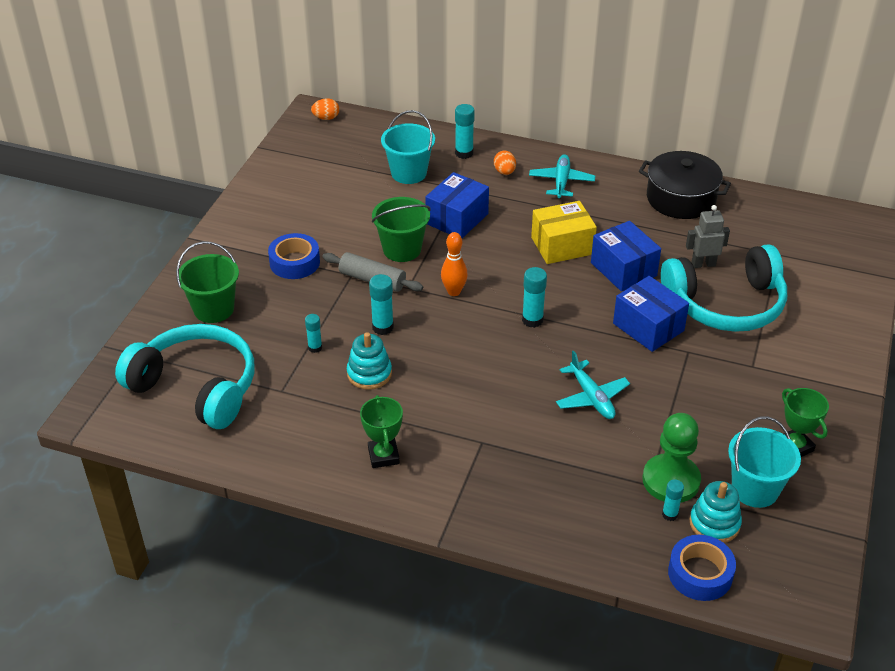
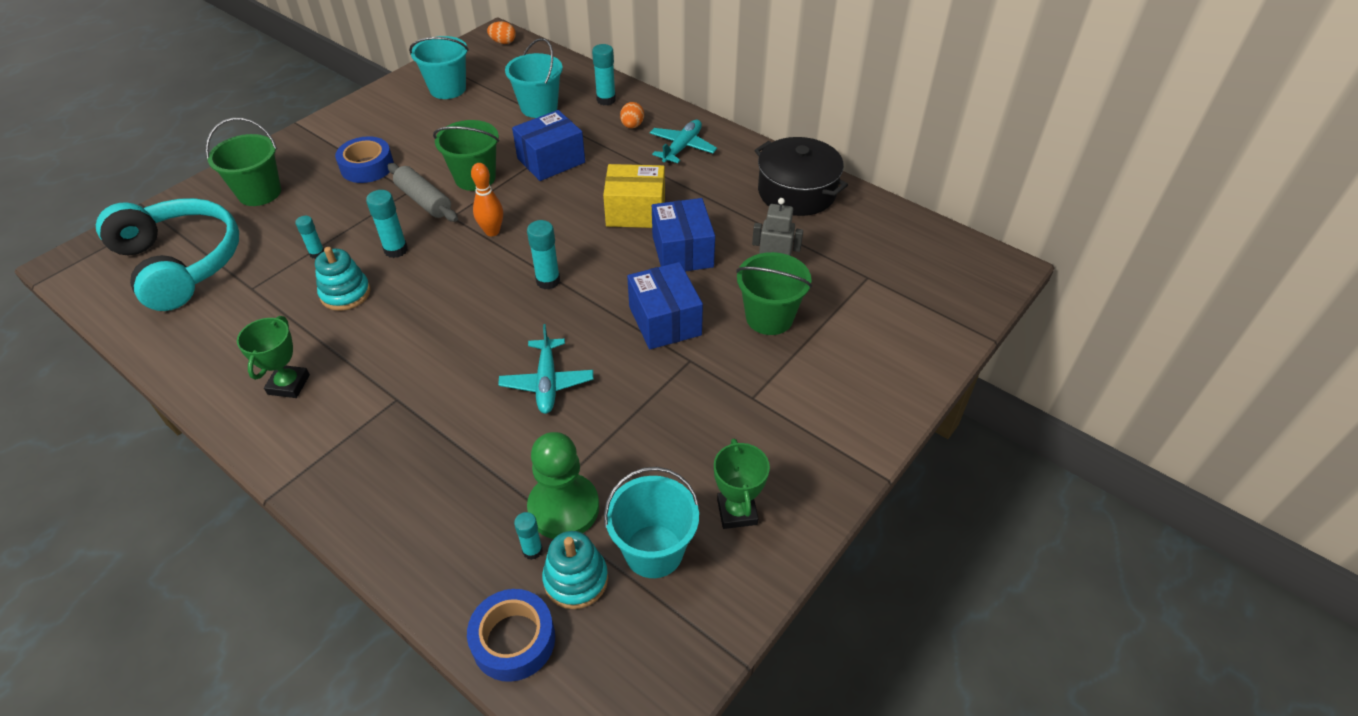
camera: 20 degrees right, 5 degrees up
turquoise headphones [661,244,787,332] -> green bucket [736,252,812,335]
none -> turquoise bucket [409,36,469,99]

